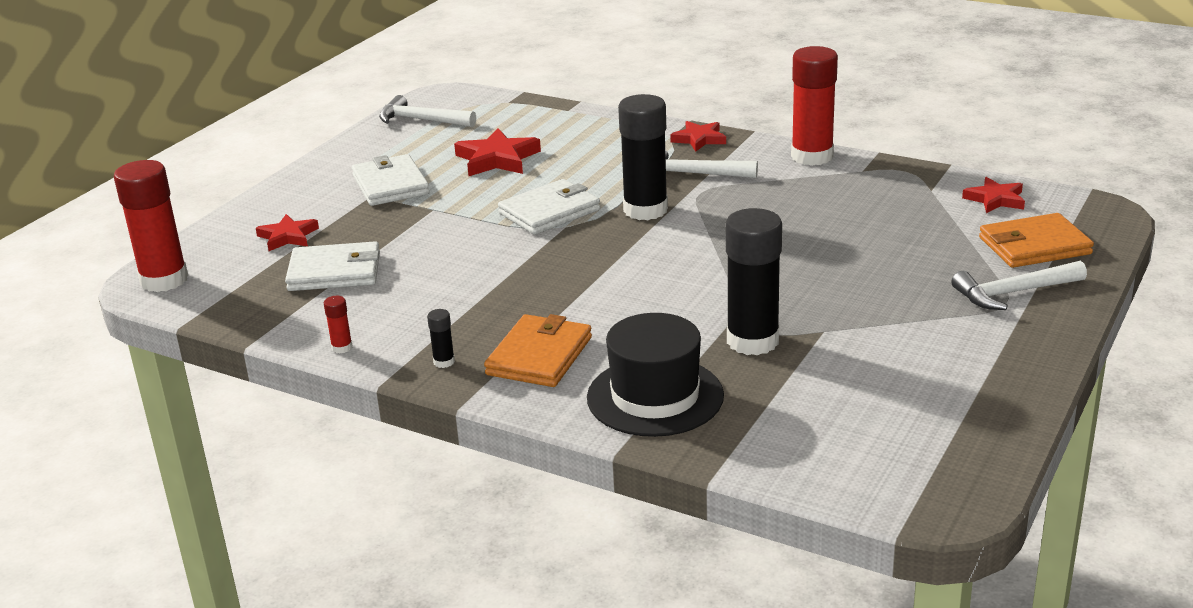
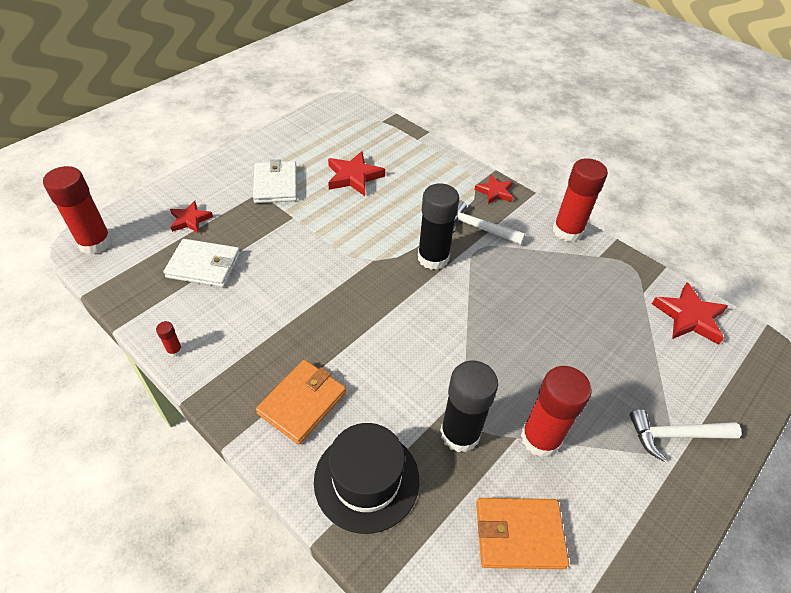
camera: 10 degrees right, 20 degrees up
white hammer [379,95,476,127] -> none
black glue stick [427,309,455,368] -> none
white wallet [498,179,600,235] -> none
red star [962,177,1025,213] -> red star [652,282,728,345], size x1.53
orange wallet [979,213,1094,268] -> orange wallet moved to [476,498,569,569]
none -> red glue stick [521,366,592,457]

